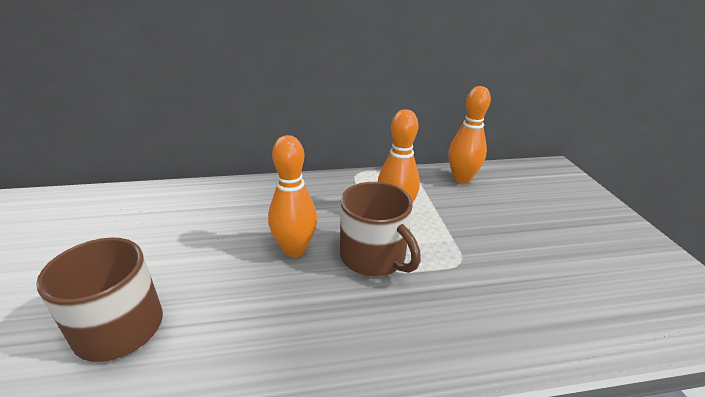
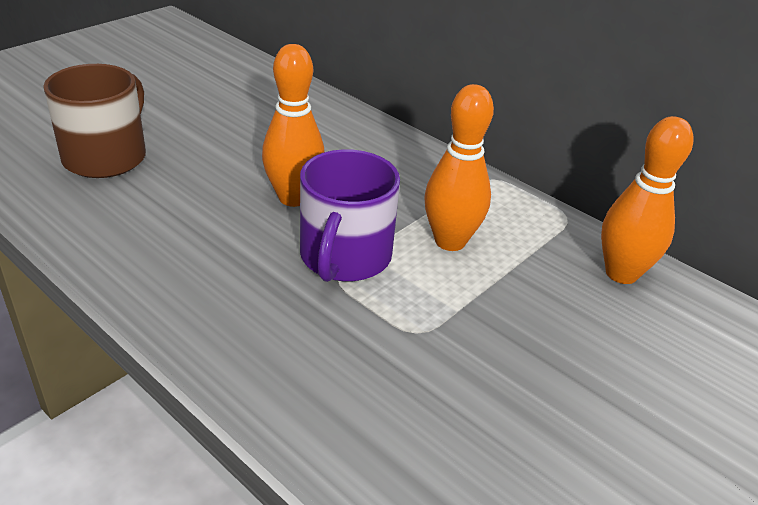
camera: 50 degrees right, 5 degrees up
brown mug [340,182,421,276] -> purple mug [300,149,400,282]

